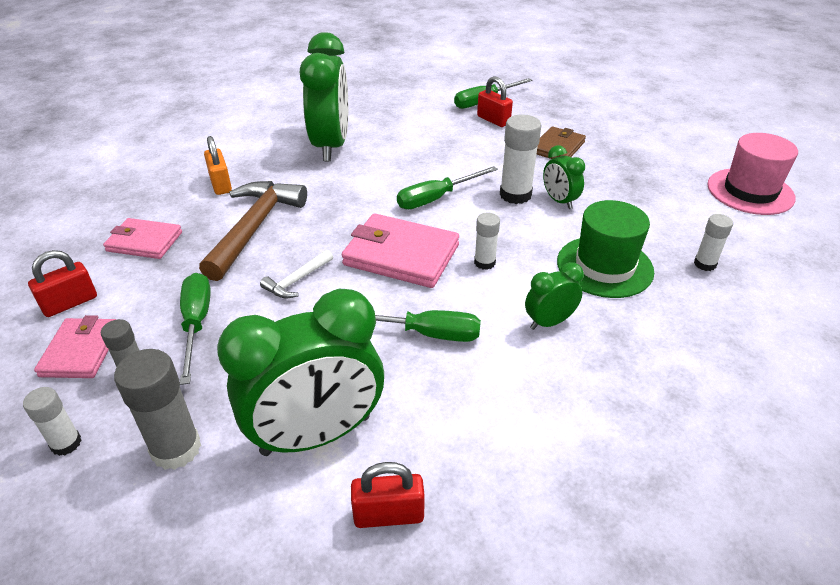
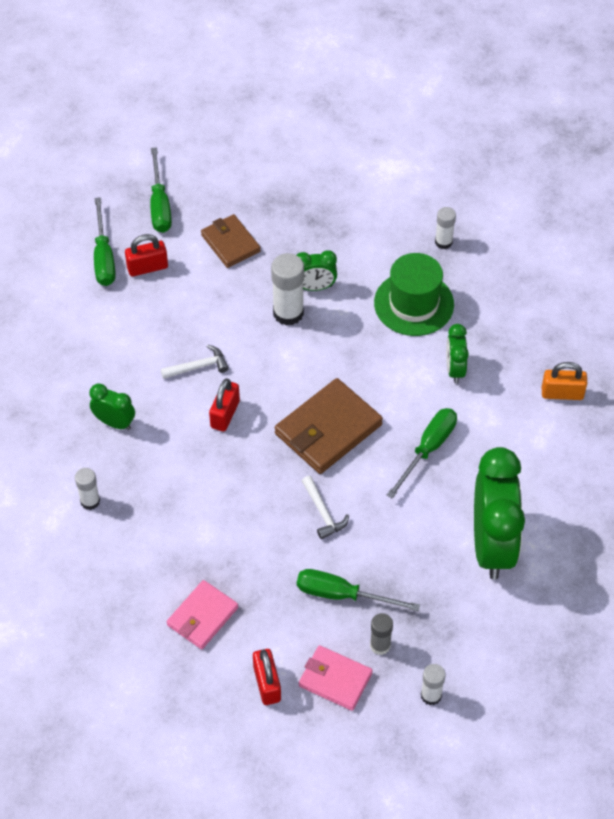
camera: 65 degrees left, 15 degrees up
grey glue stick [114,349,201,470] -> none
brown hammer [199,181,307,281] -> none
orange padlock [204,136,232,195] -> orange padlock moved to [542,362,587,400]
green clock [300,32,348,161] -> green clock [90,383,135,430], size x0.47
pink wallet [342,213,459,288] -> brown wallet [275,378,383,474]
red padlock [351,462,424,528] -> red padlock moved to [209,378,240,432]
green screwdriver [397,166,498,209] -> green screwdriver moved to [150,147,172,233]
white glue stick [474,213,500,270] -> white glue stick moved to [75,468,100,510]
pink hat [707,133,798,215] -> none
none -> white hammer [161,345,229,379]

